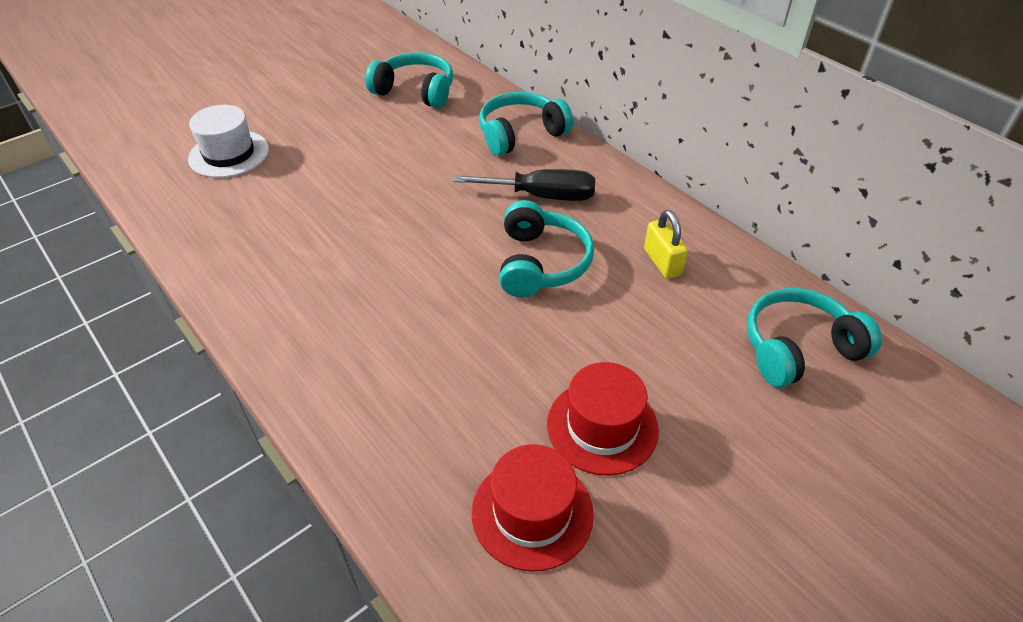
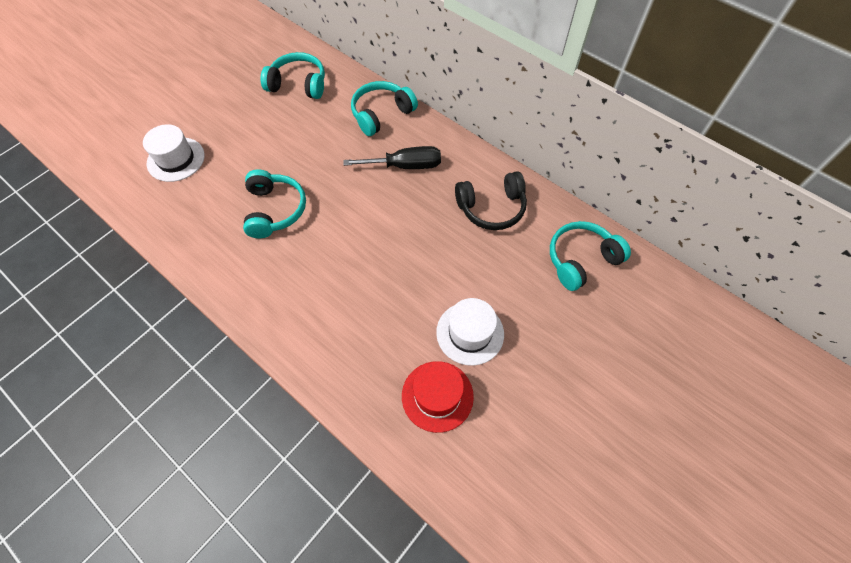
camera: 10 degrees left, 15 degrees up
turquoise headphones [499,200,594,297] -> turquoise headphones moved to [243,169,306,238]
red hat [547,362,659,475] -> white hat [436,298,504,366]
yellow padlock [644,210,688,279] -> black headphones [455,171,527,230]

